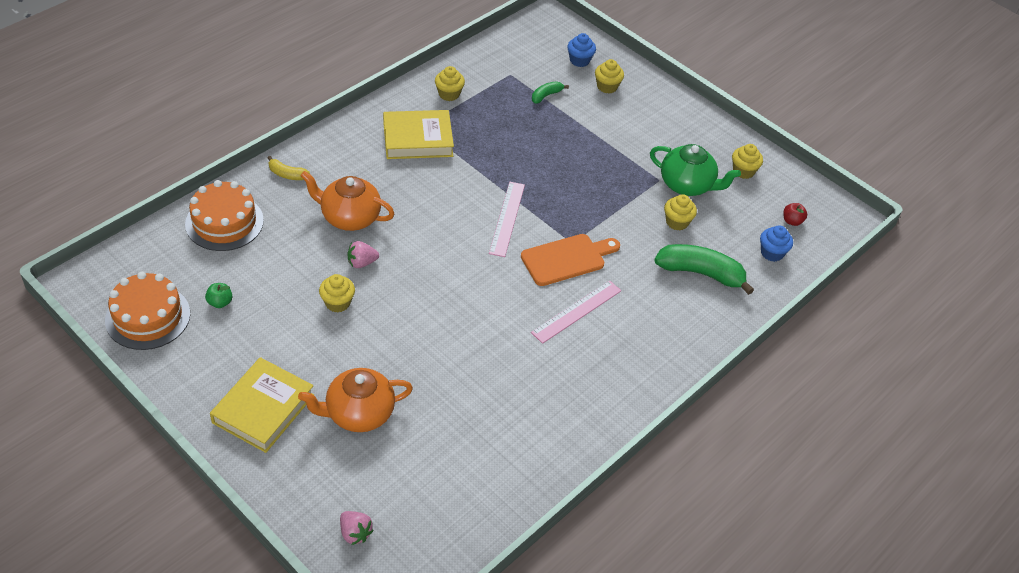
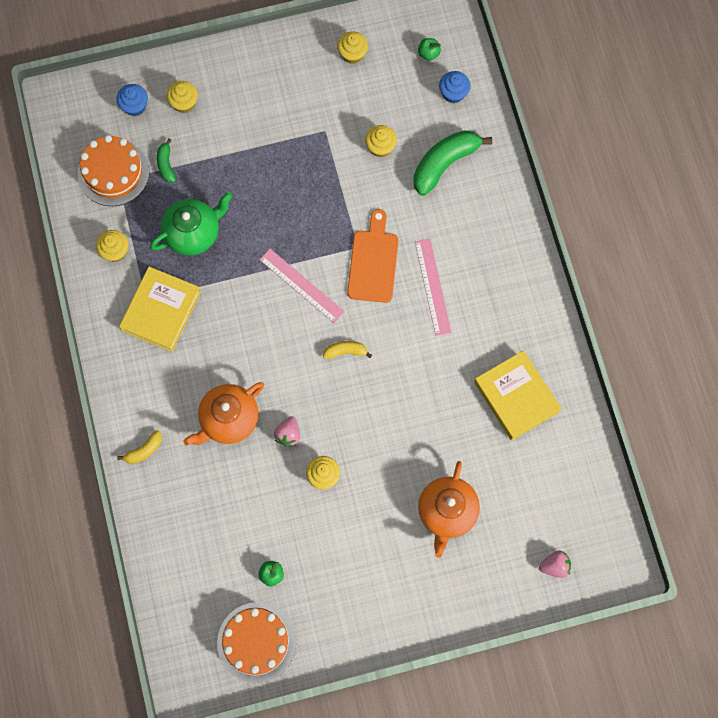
camera: 55 degrees left, 25 degrees up
orange cake [185,180,264,251] -> orange cake moved to [77,135,150,206]
yellow book [210,357,314,453] -> yellow book moved to [474,350,562,441]
green teapot [650,144,741,196] -> green teapot moved to [150,192,232,255]
red apple [783,203,807,226] -> green apple [418,38,441,61]
none -> yellow banana [323,341,372,359]

